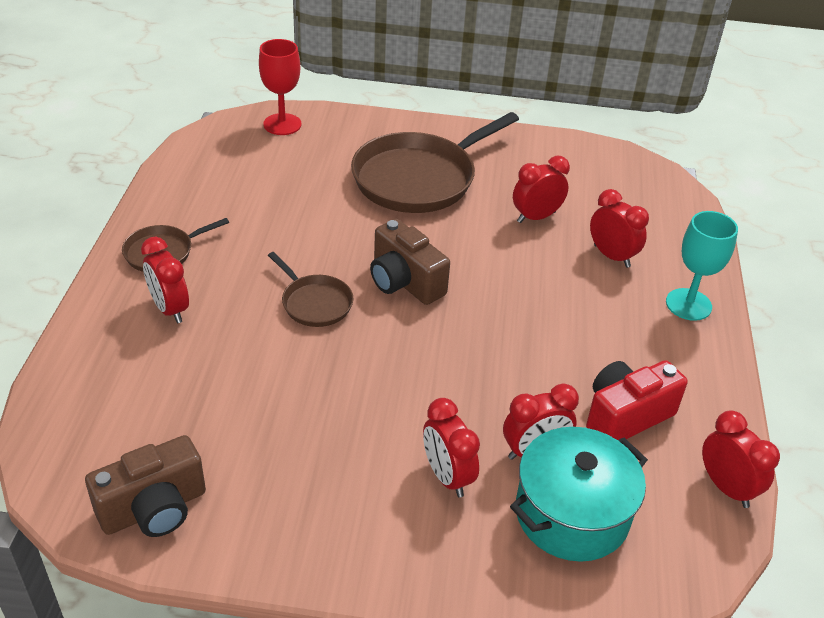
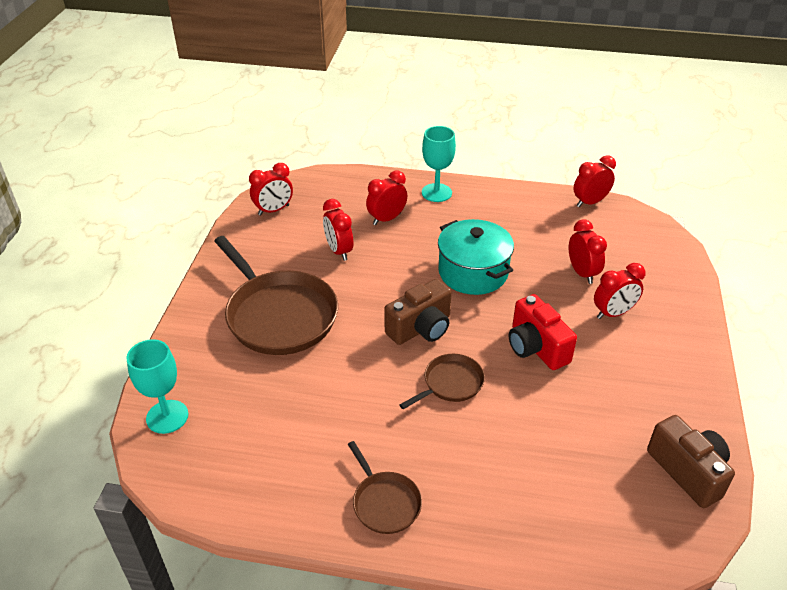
camera: 85 degrees left, 0 degrees up
red clock [141,237,189,323] -> red clock moved to [249,163,293,216]
red goblet [259,39,301,135] -> turquoise goblet [126,339,188,434]
turquoise pot [510,427,648,562] -> turquoise pot moved to [438,219,514,295]
red camera [586,360,688,440] -> red camera moved to [509,294,577,370]

